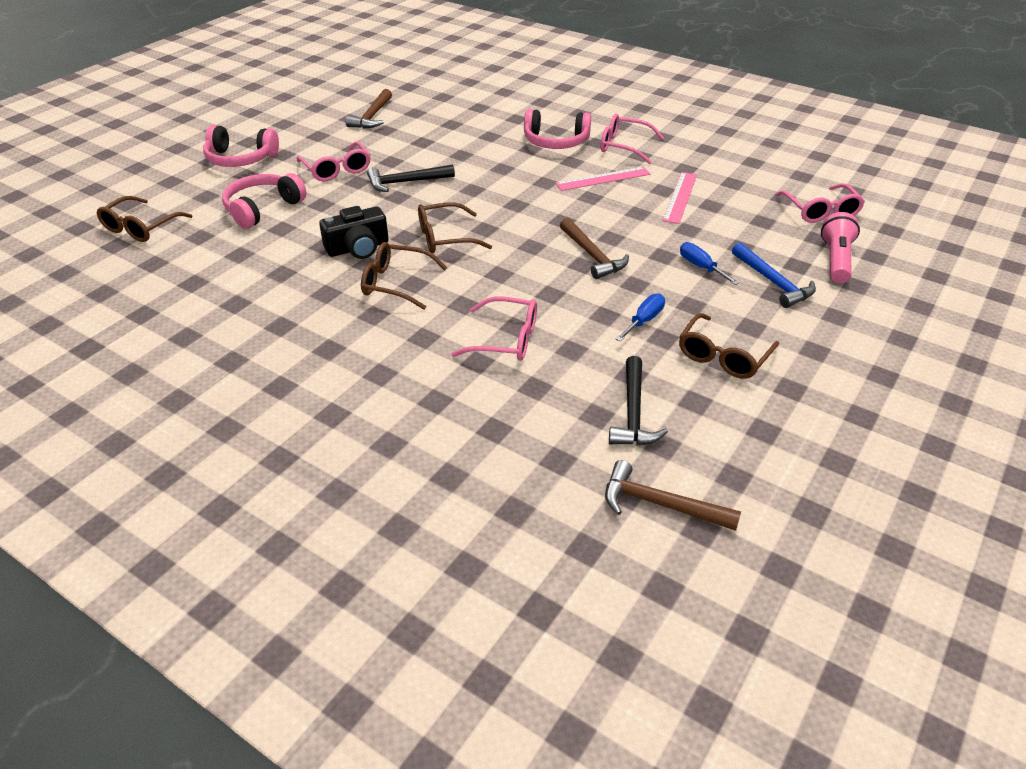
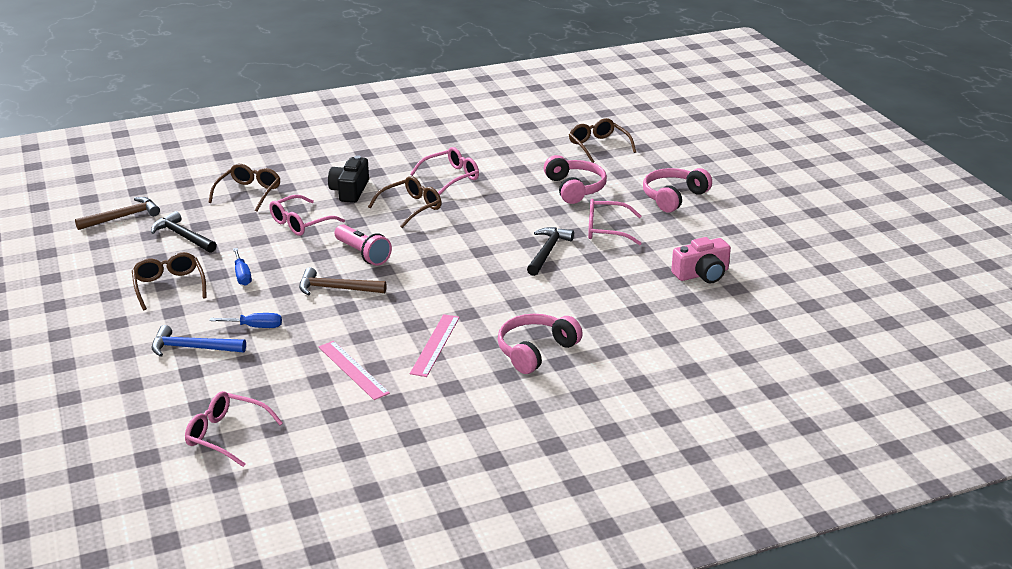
camera: 125 degrees right, 10 degrees down
black camera [319,206,389,259] -> black camera moved to [328,155,369,203]
brown hammer [346,89,392,129] -> pink camera [671,237,731,284]
brown glasses [418,202,492,253] -> brown glasses moved to [208,164,281,212]
pink glasses [601,114,664,164] -> pink glasses moved to [410,147,479,195]
pink flashlight [821,212,860,283] -> pink flashlight moved to [334,224,392,266]

